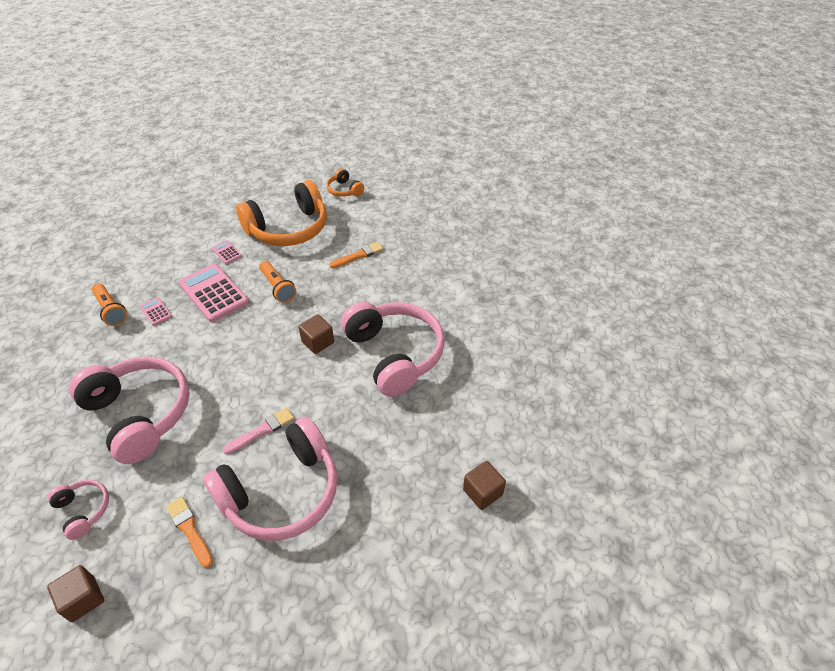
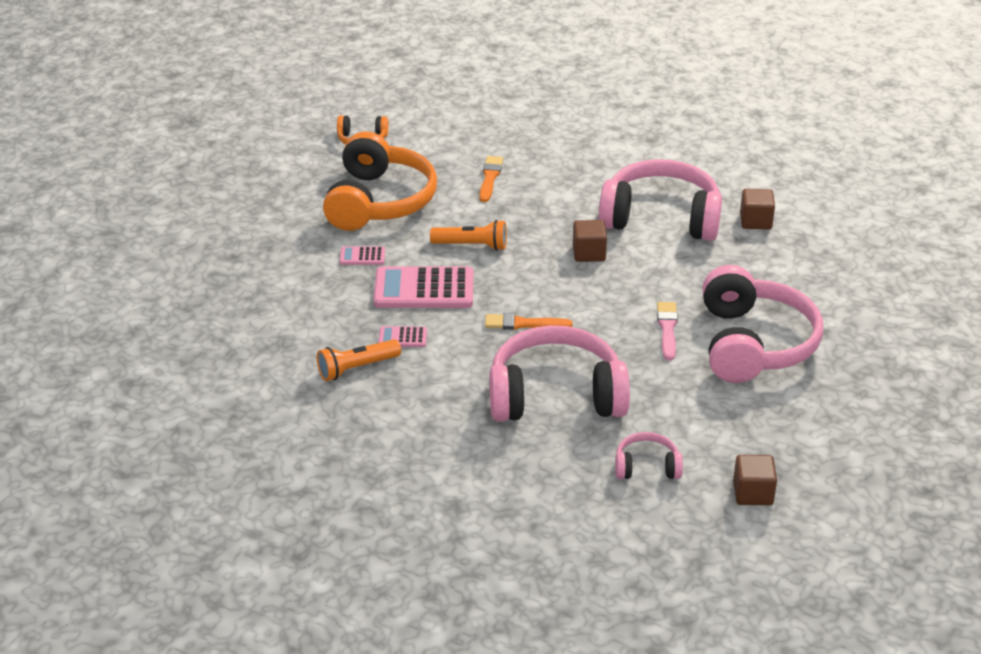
camera: 50 degrees left, 10 degrees down
orange flashlight [91,283,127,326] -> orange flashlight turned 150 degrees clockwise [317,339,401,381]
orange brush [166,497,213,568] -> orange brush moved to [485,313,572,330]
brown cube [463,461,506,510] -> brown cube moved to [740,189,775,230]

